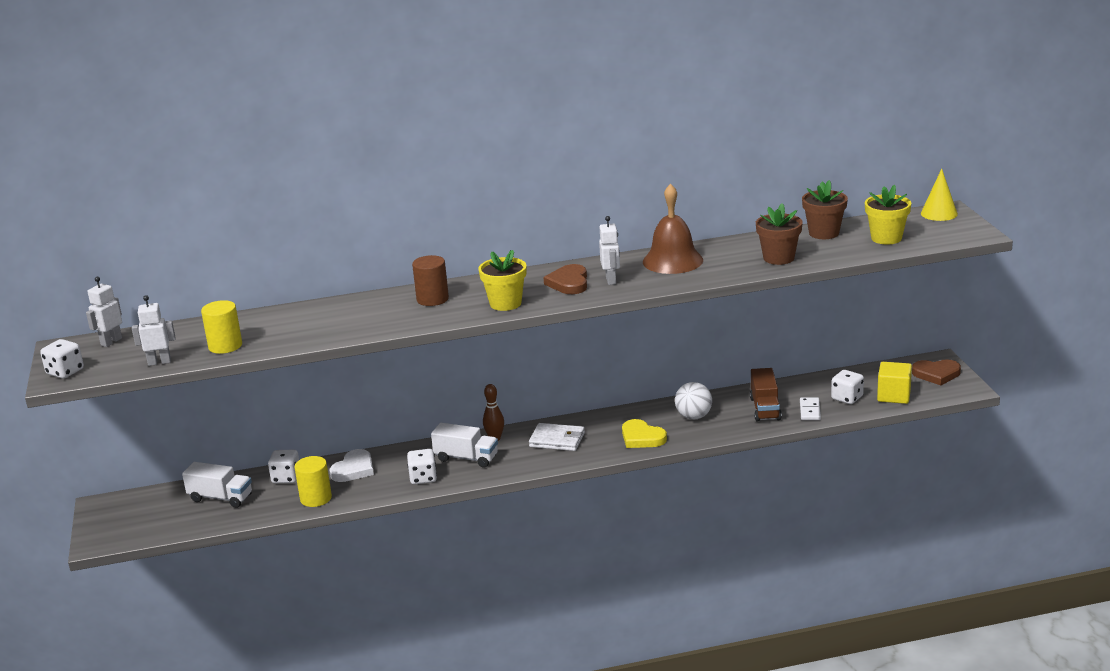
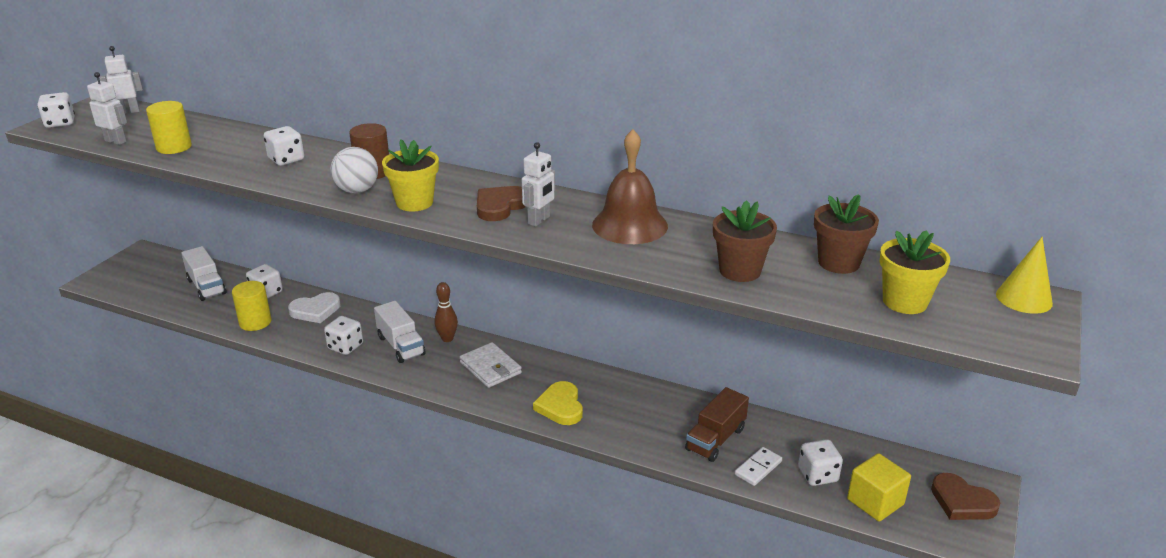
camera: 35 degrees right, 5 degrees up
white ball [675,382,712,419] -> white ball moved to [330,147,378,193]
none -> white dice [264,126,304,166]

